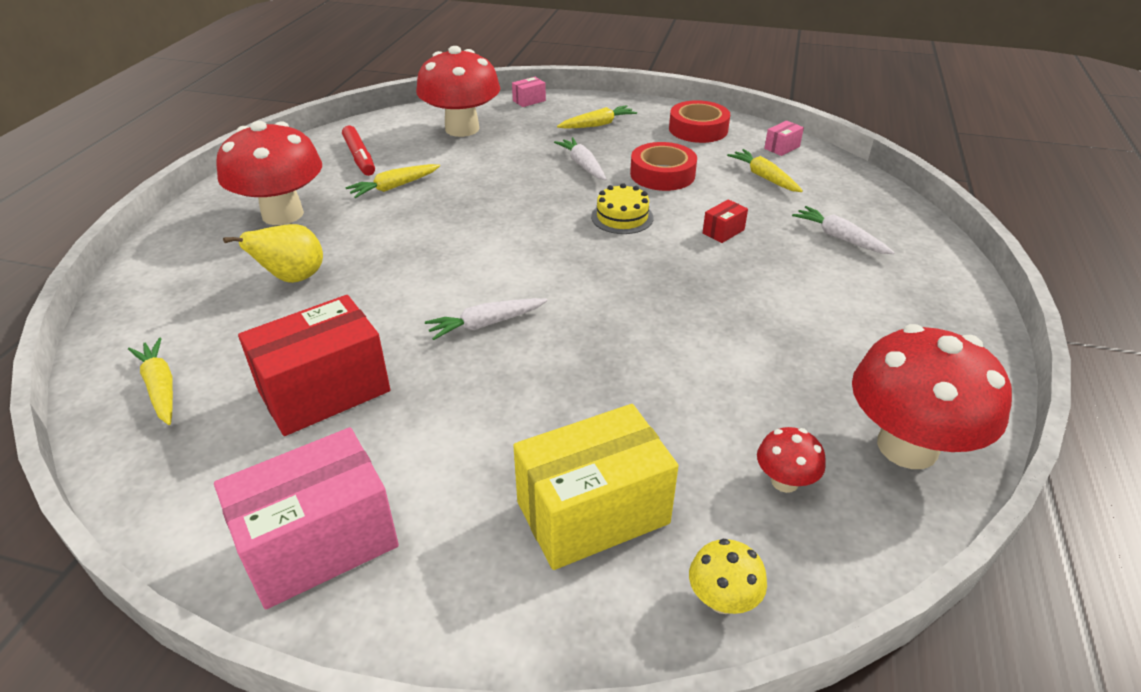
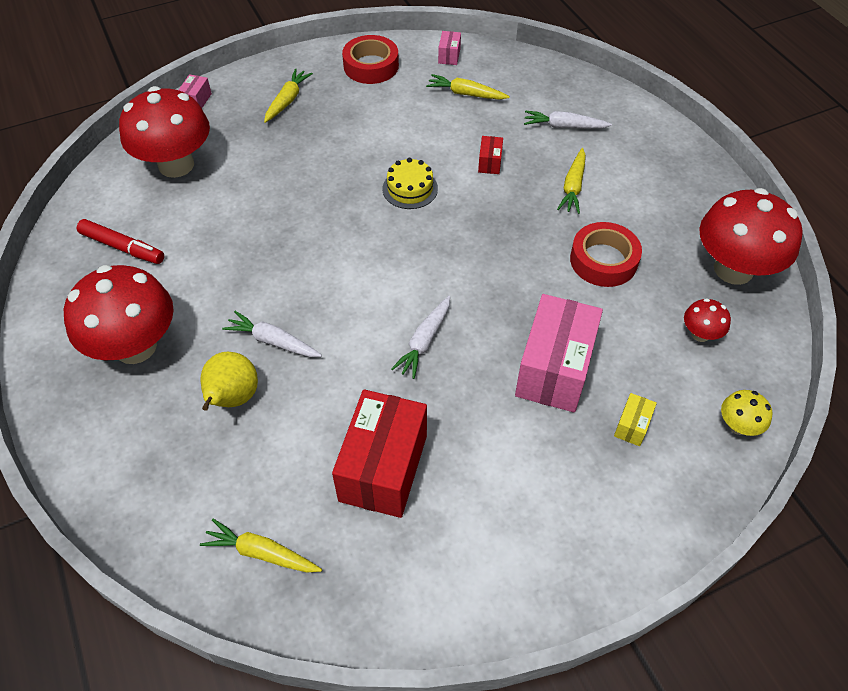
camera: 40 degrees left, 15 degrees up
pink box [214,427,399,609] -> pink box moved to [515,294,603,412]
yellow carrot [345,164,440,198] -> yellow carrot moved to [557,148,586,214]
yellow box [513,404,678,570] -> yellow box [614,393,657,446], size x0.43
white carrot [554,137,606,180] -> white carrot moved to [222,311,322,357]
red tape [630,142,697,191] -> red tape moved to [570,222,642,287]

